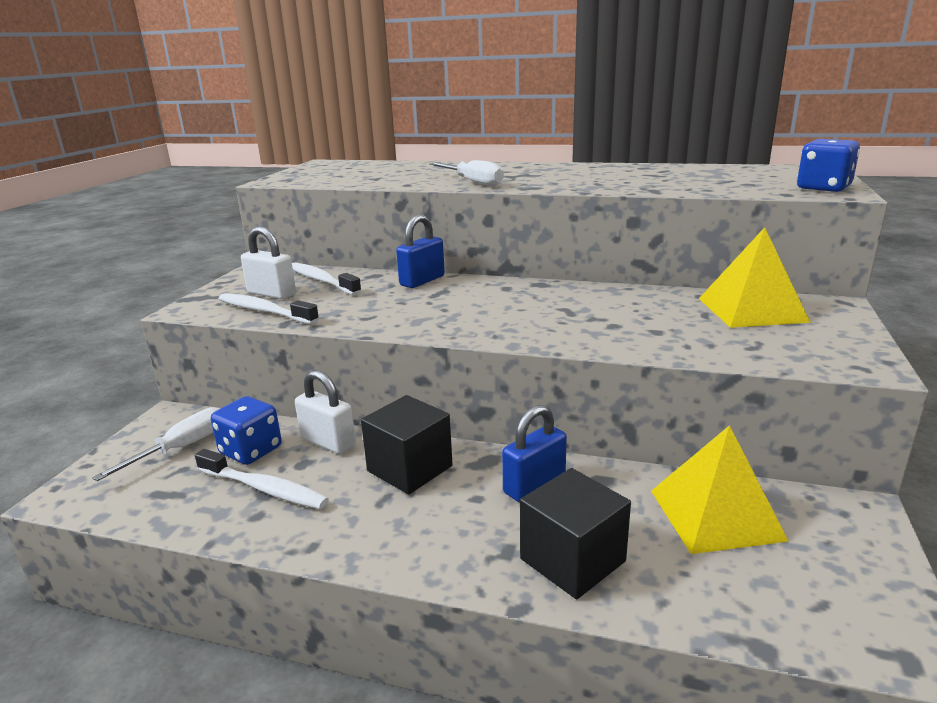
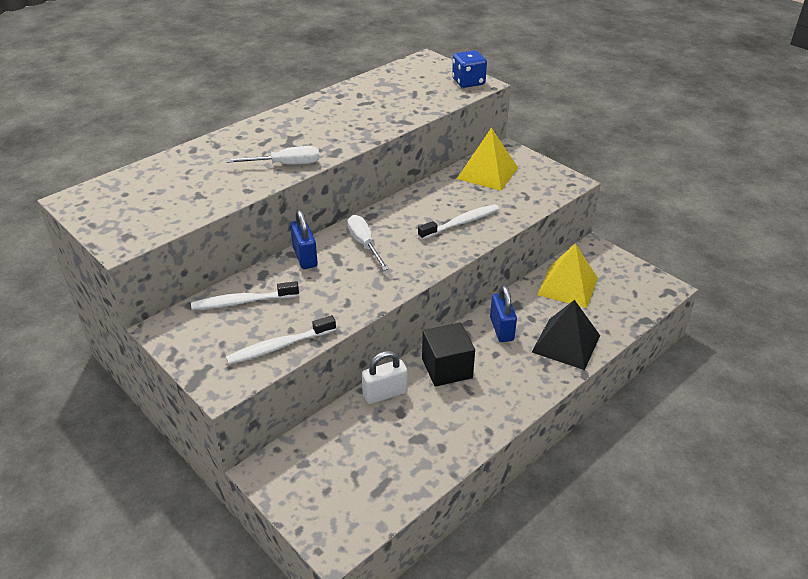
camera: 60 degrees left, 15 degrees up
white screwdriver [92,407,219,481] -> white screwdriver moved to [347,215,389,270]
white toothbrush [195,449,329,509] -> white toothbrush moved to [418,204,499,240]
blue dice [211,396,282,465] -> none
white padlock [241,226,296,299] -> none
black cube [520,468,631,599] -> black pyramid [532,300,600,370]

